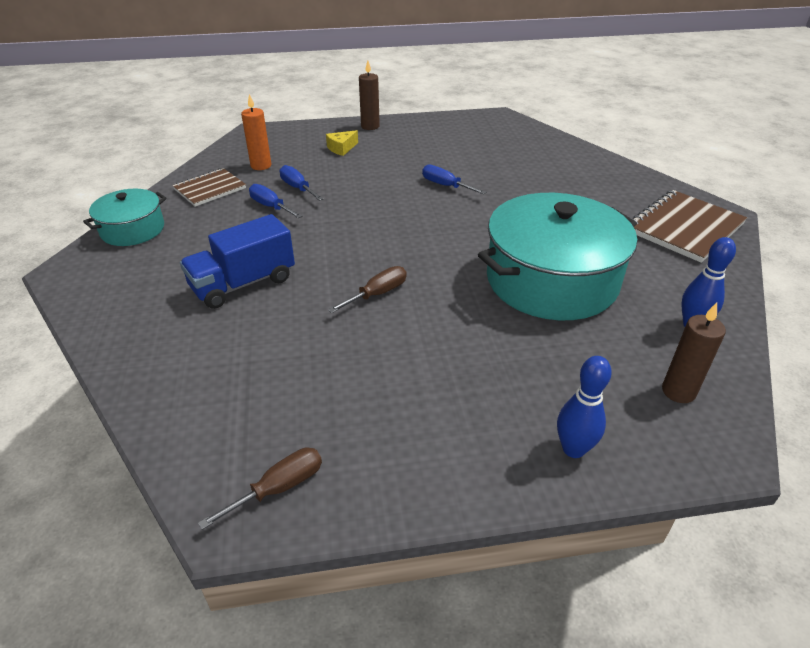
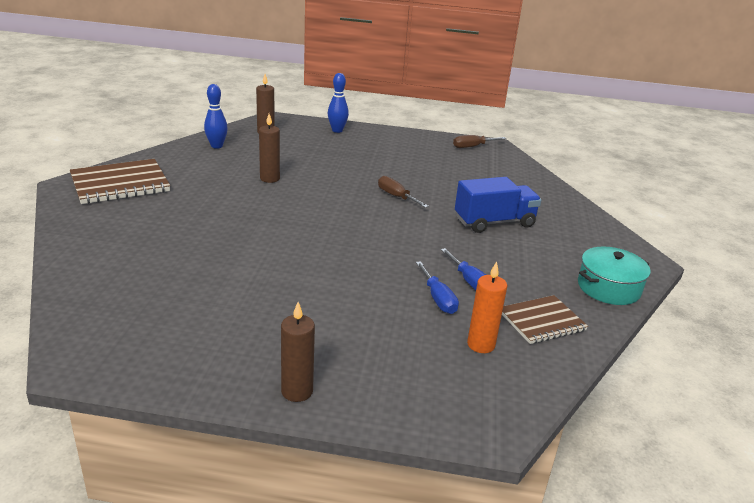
camera: 165 degrees left, 10 degrees down
yellow cheese [326,130,358,156] -> none
brown screwdriver [328,266,407,313] -> brown screwdriver turned 75 degrees clockwise [378,176,429,208]
blue screwdriver [422,165,486,195] -> none
turquoise pot [478,193,637,320] -> brown candle [259,114,280,183]

